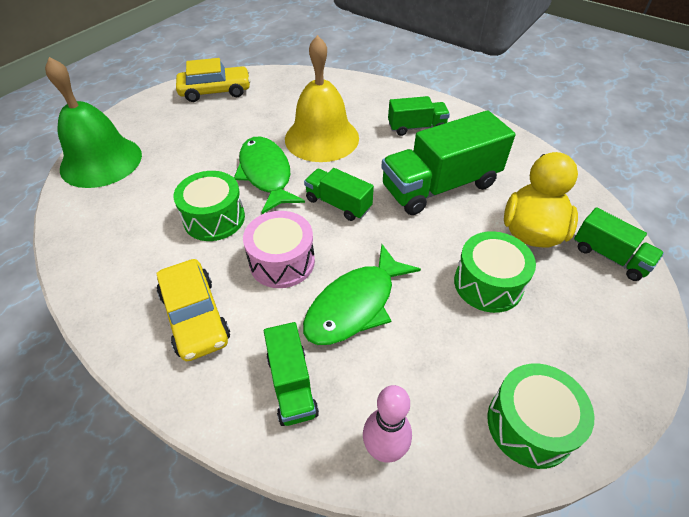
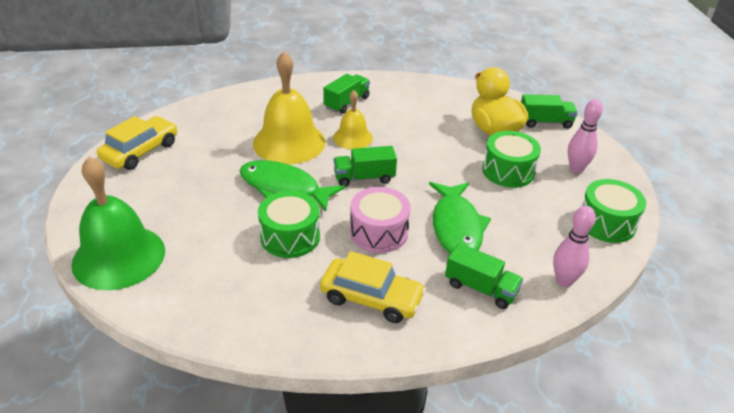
camera: 45 degrees left, 10 degrees down
green truck [381,110,516,215] -> none
none -> yellow bell [333,90,373,149]
none -> pink bowling pin [568,99,603,173]

